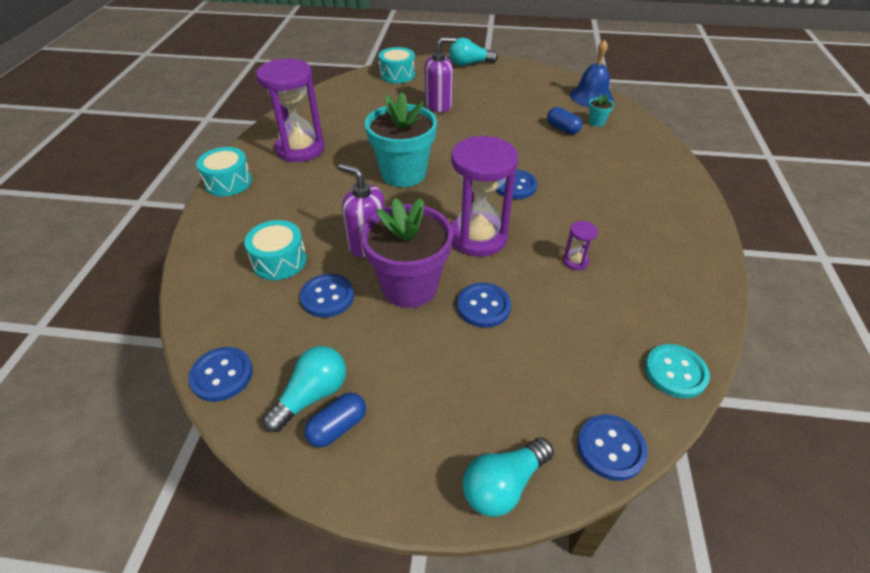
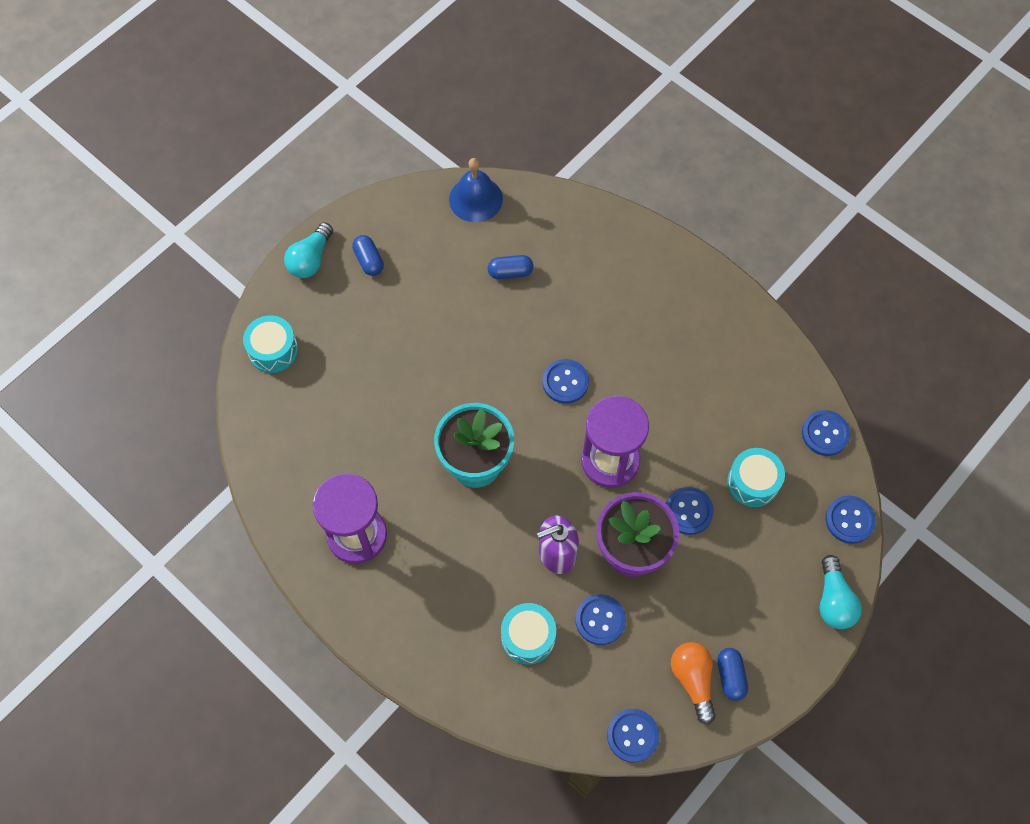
camera: 55 degrees left, 20 degrees up
turquoise drum [196,147,252,197] -> turquoise drum moved to [727,448,785,507]
turquoise light bulb [262,346,346,432] -> orange light bulb [671,642,716,725]
purple soap dispenser [425,37,456,112] -> none
purple hourglass [563,221,598,270] -> none
turquoise flower pot [588,94,614,127] -> none
turquoise button [645,344,710,398] -> blue button [802,410,851,456]
none -> blue capsule [352,235,384,276]

